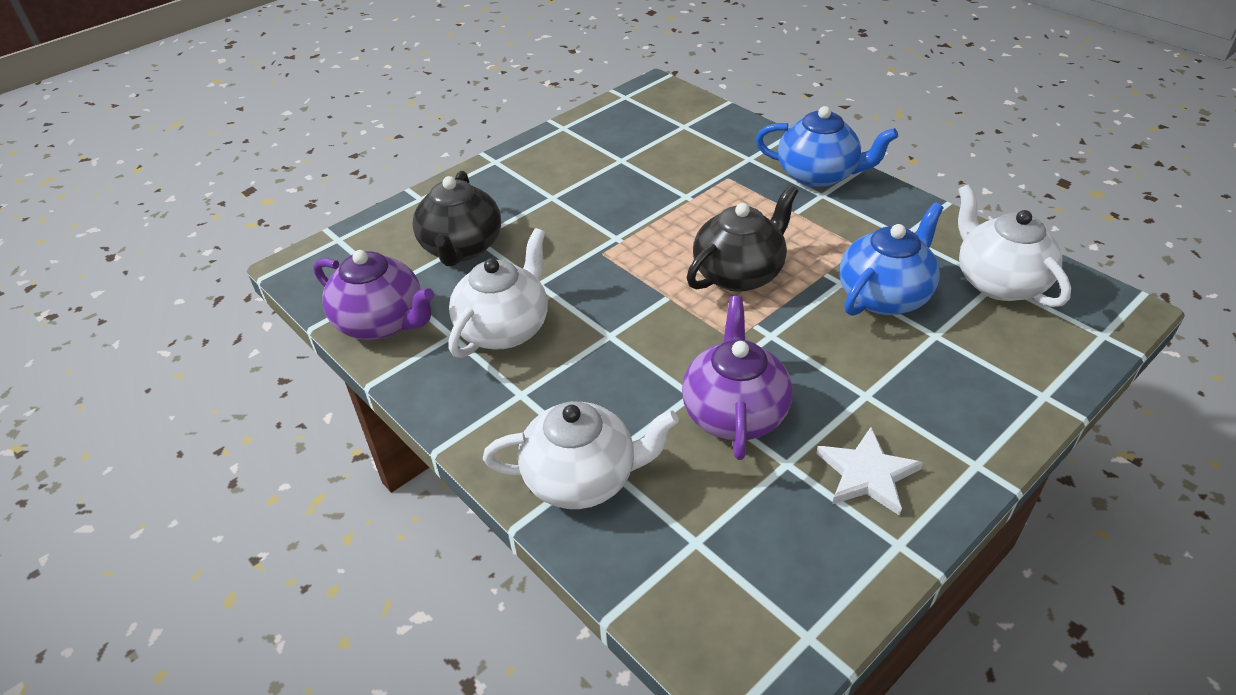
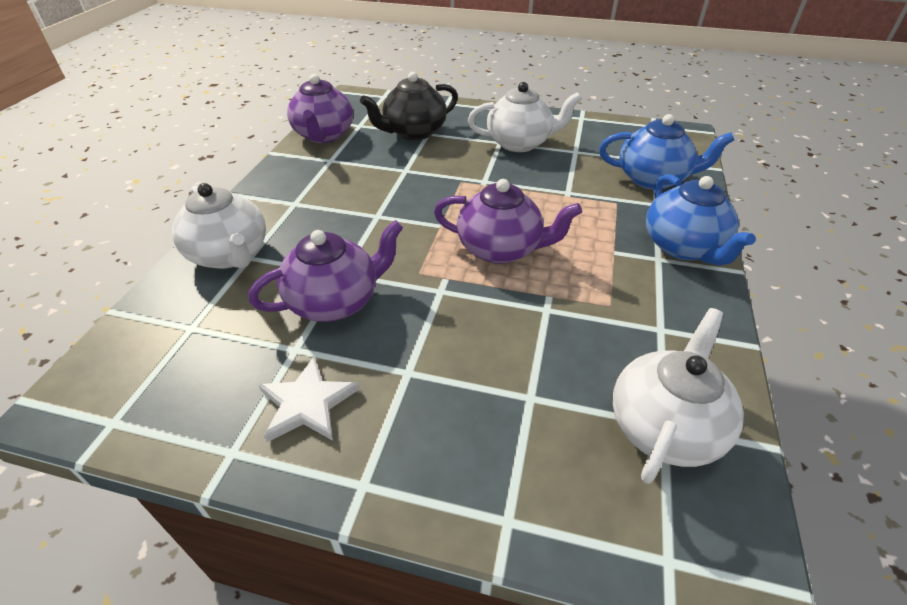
camera: 55 degrees right, 0 degrees up
white teapot [449,228,548,358] -> white teapot moved to [468,82,581,152]
black teapot [687,185,798,292] -> purple teapot [434,179,582,264]
blue teapot [839,202,944,316] -> blue teapot moved to [599,114,734,190]

